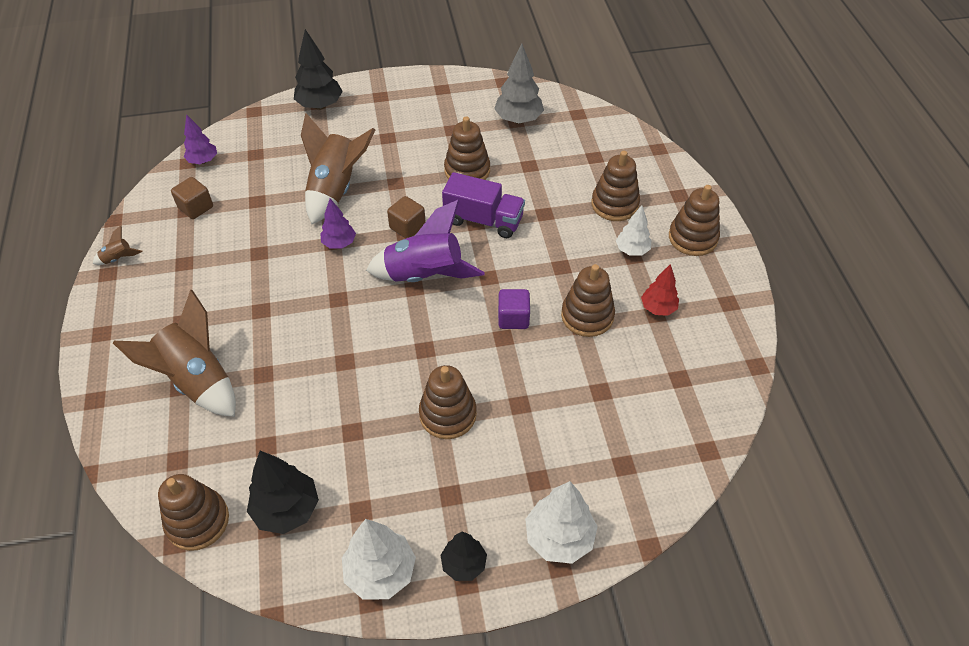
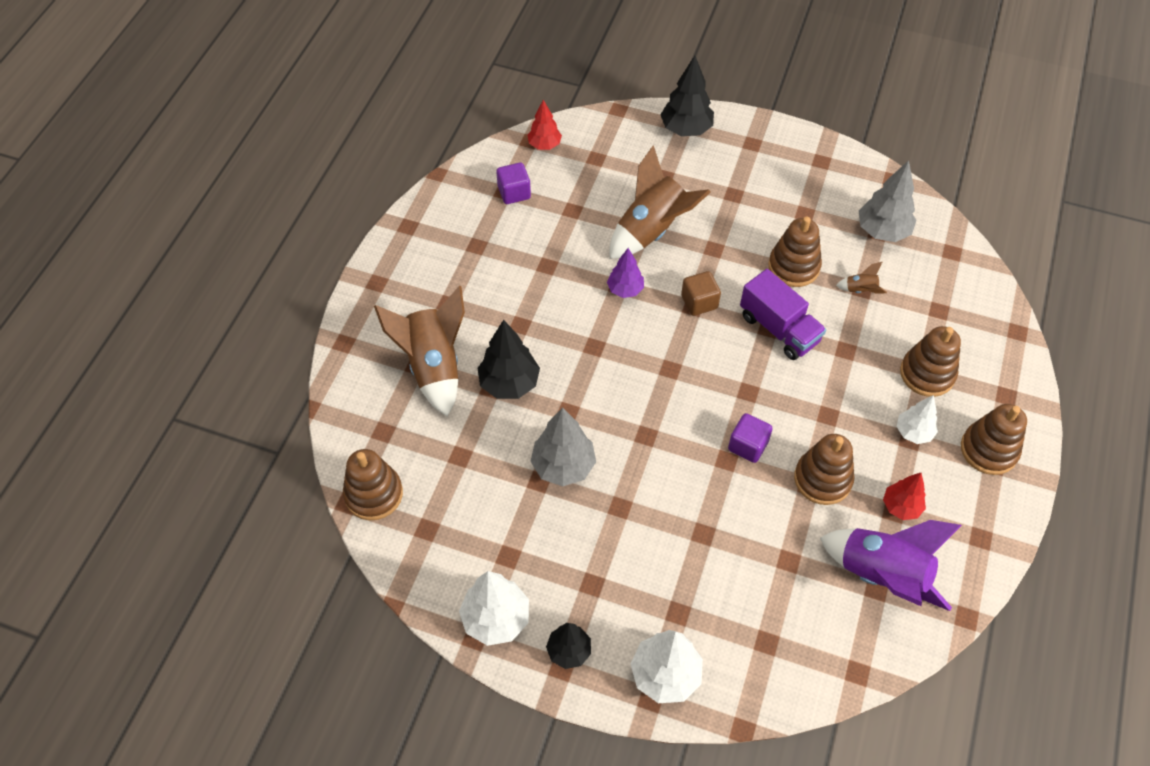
camera: 30 degrees right, 5 degrees up
brown rocket [93,225,142,265] -> brown rocket moved to [836,262,887,293]
brown cube [171,177,213,219] -> purple cube [496,162,531,204]
purple tree [184,114,217,164] -> red tree [527,100,562,150]
black tree [247,451,319,534] -> black tree moved to [477,320,540,399]
purple rocket [366,200,485,282] -> purple rocket moved to [820,520,962,611]
brown stacking toy [419,365,477,439] -> none
none -> grey tree [531,407,596,486]

